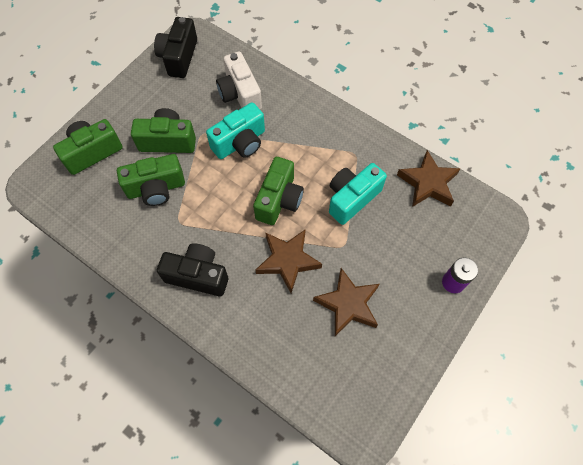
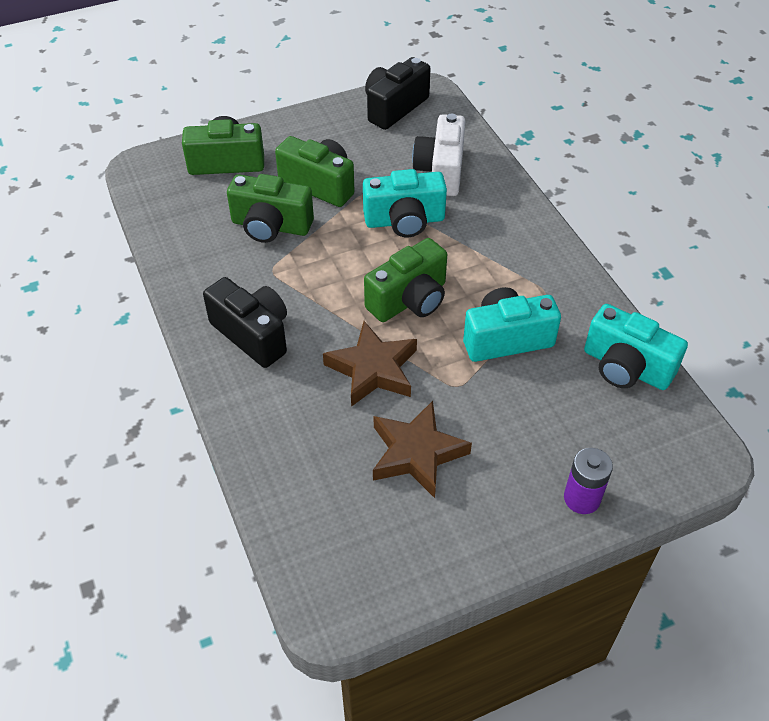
camera: 30 degrees right, 15 degrees down
brown star [397,150,461,207] -> turquoise camera [584,304,688,390]

